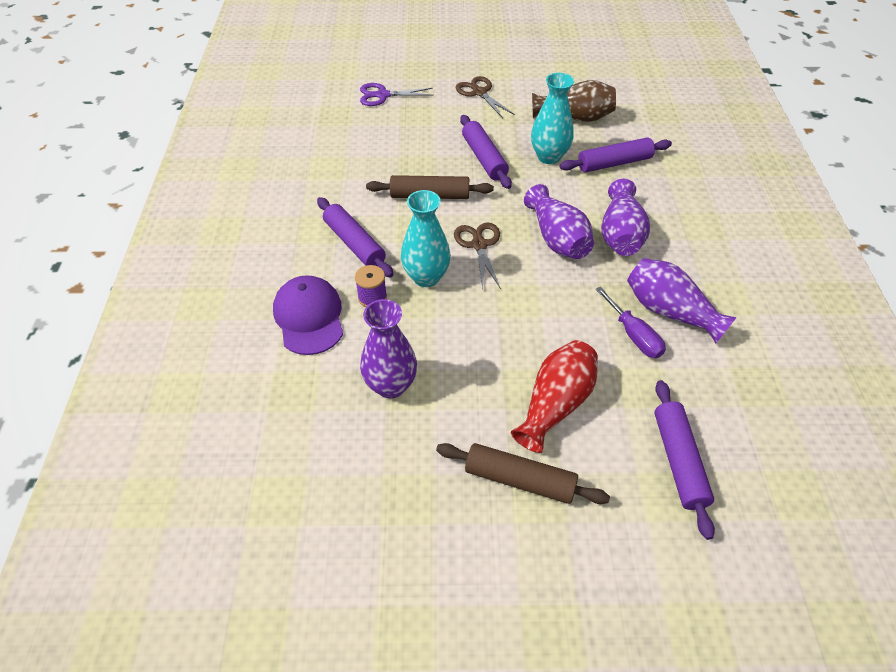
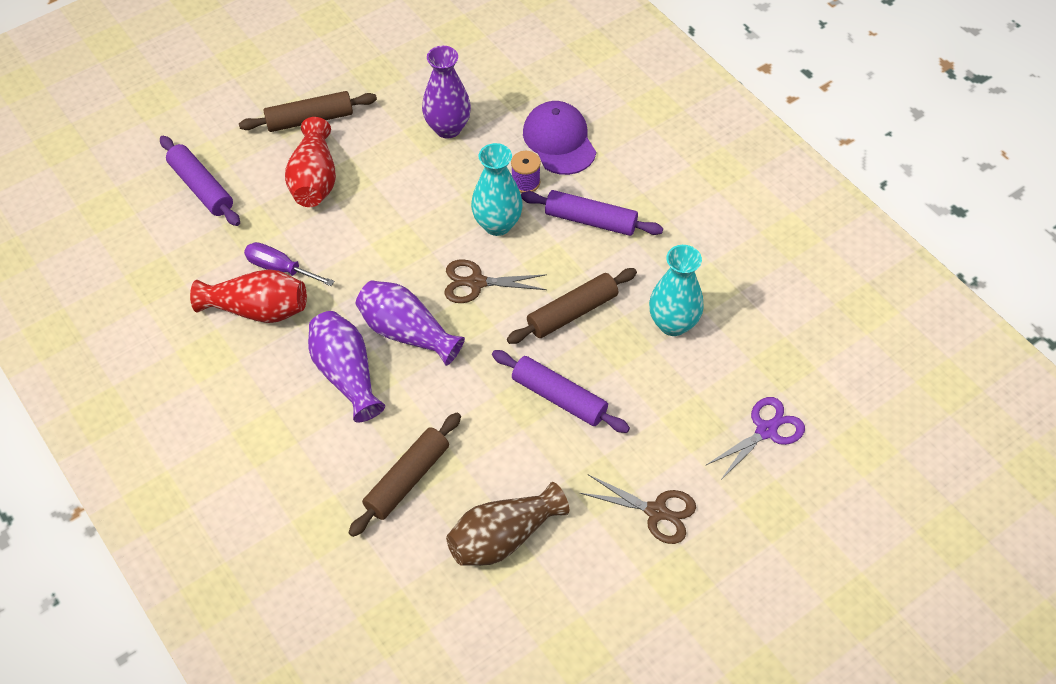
camera: 145 degrees right, 5 degrees up
purple cap [273,275,343,355] -> purple cap turned 150 degrees counterclockwise [523,101,596,175]
brown scissors [454,223,501,289] -> brown scissors turned 135 degrees clockwise [444,259,547,303]
turquoise vase [531,73,574,164] -> turquoise vase moved to [649,245,704,336]
purple rolling pin [560,137,672,172] -> brown rolling pin [349,413,461,537]
purple vase [627,258,737,343] -> red vase [190,269,307,323]

